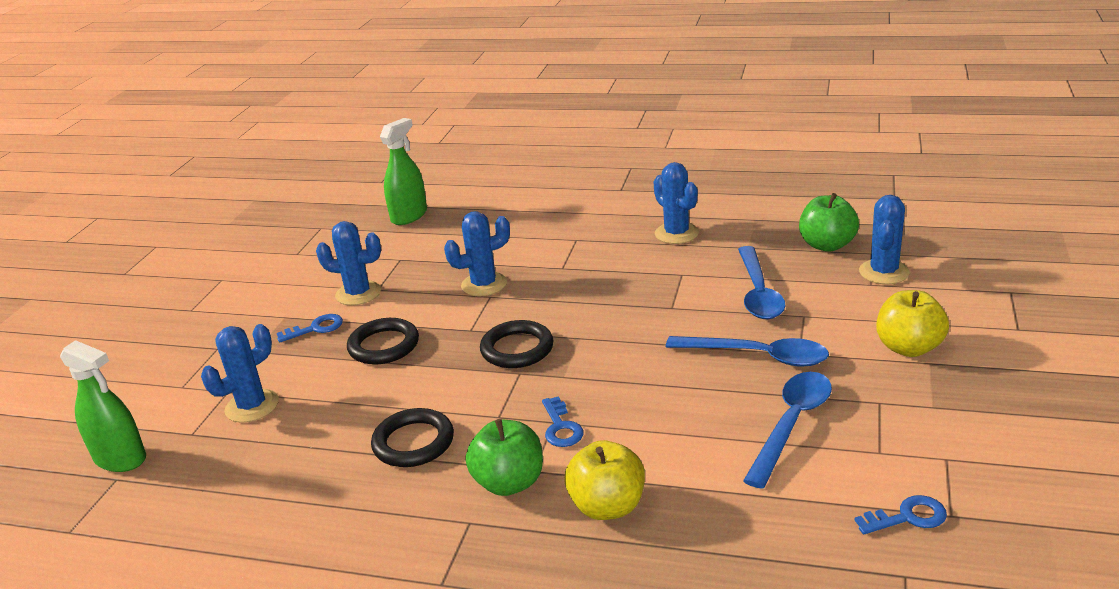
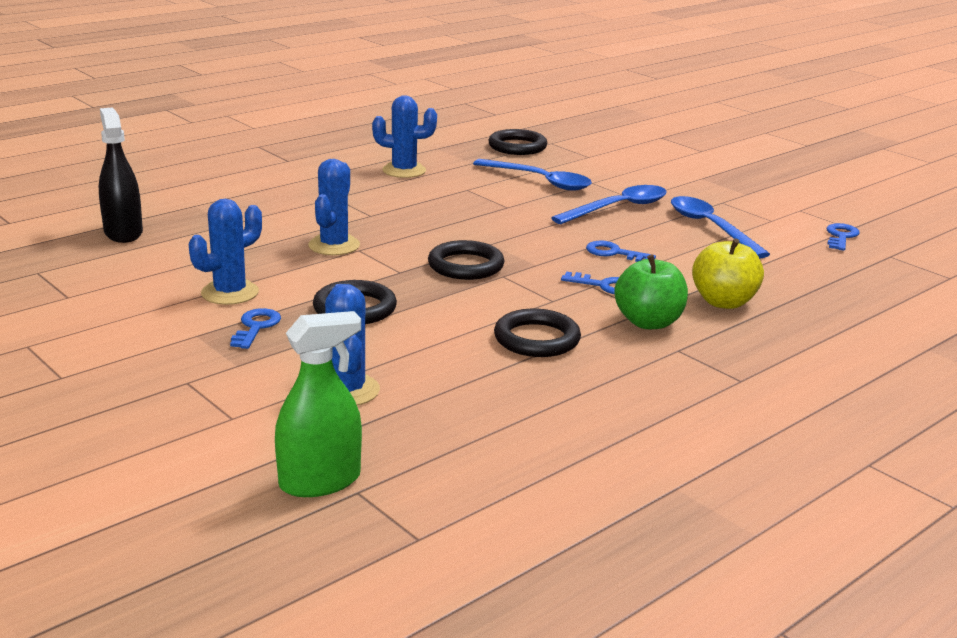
camera: 60 degrees left, 5 degrees down
green spray bottle [380,118,427,225] -> black spray bottle [99,108,143,243]
green apple [799,193,859,252] -> black ring [488,129,547,155]
blue cactus [859,195,910,284] -> none
yellow apple [876,290,949,357] -> none
none -> blue key [586,241,656,262]

